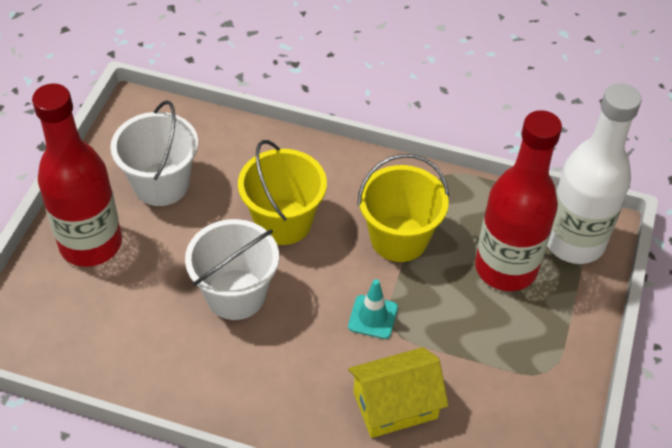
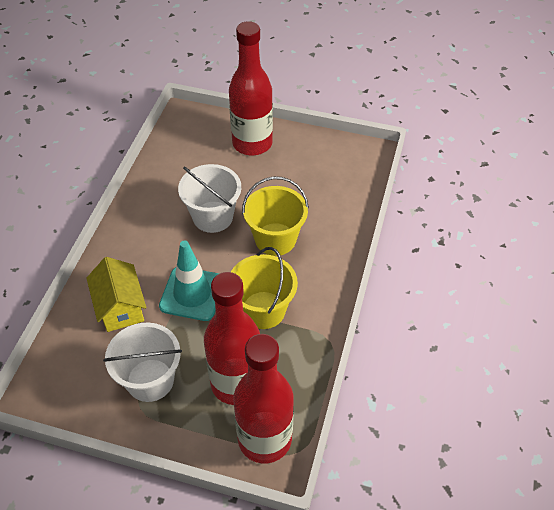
camera: 90 degrees right, 0 degrees up
white bucket [111,100,198,206] -> white bucket moved to [103,323,182,402]
turquoise traffic cone [348,279,398,339] -> turquoise traffic cone [159,240,219,321], size x1.78
white bottle [547,83,642,264] -> red bottle [233,334,294,463]

